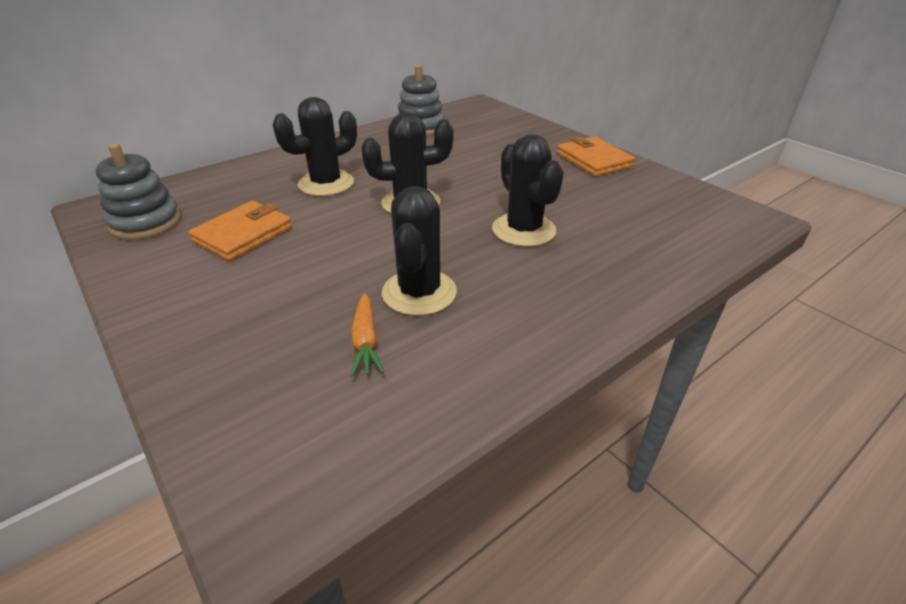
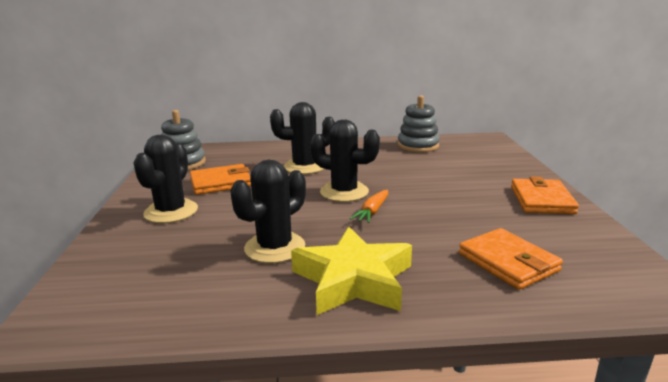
camera: 35 degrees right, 15 degrees down
orange carrot [350,293,384,377] -> orange carrot moved to [350,190,388,223]
black cactus [492,134,564,247] -> black cactus moved to [133,135,198,223]
none -> yellow star [291,227,412,315]
none -> orange wallet [459,228,563,290]

